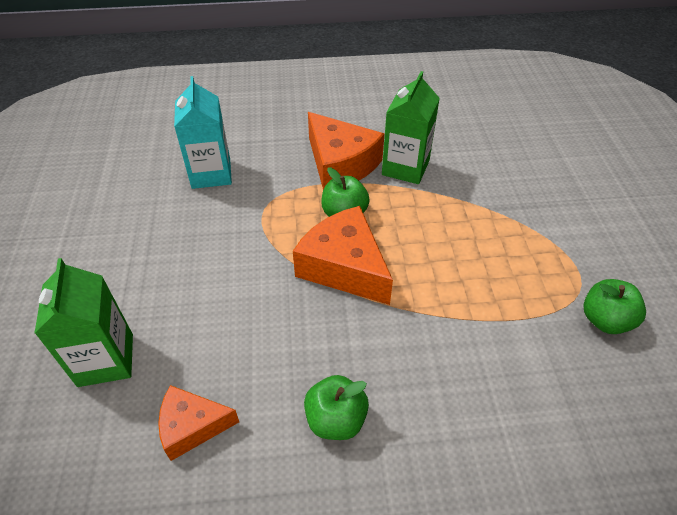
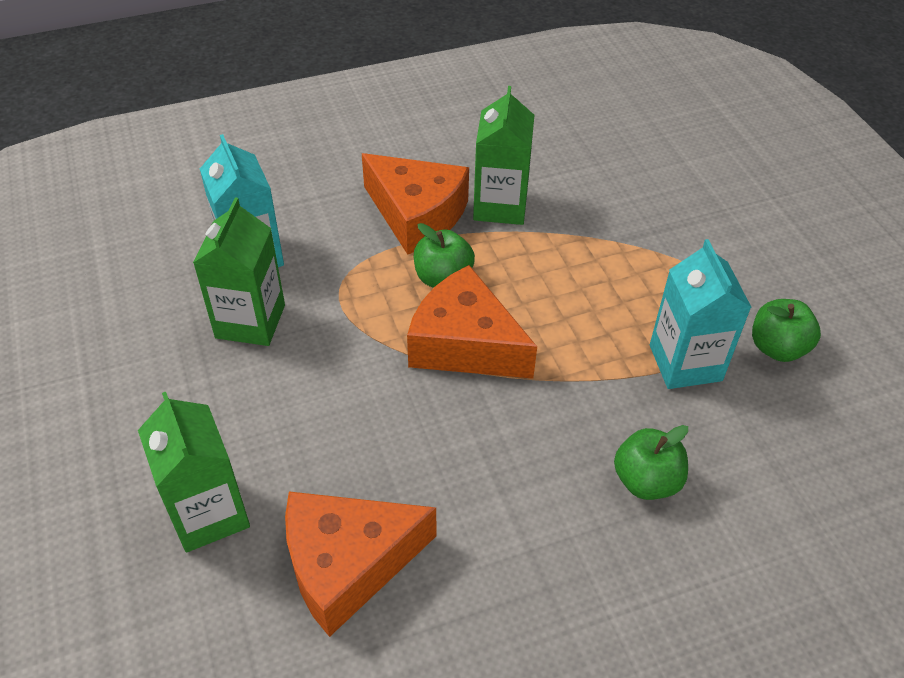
camera: 15 degrees left, 0 degrees up
orange cheese [158,385,239,461] -> orange cheese [285,492,436,637], size x1.65
green apple [304,375,369,440] -> green apple moved to [614,425,688,500]
none -> green carton [193,198,285,346]
none -> turquoise carton [650,239,752,389]

